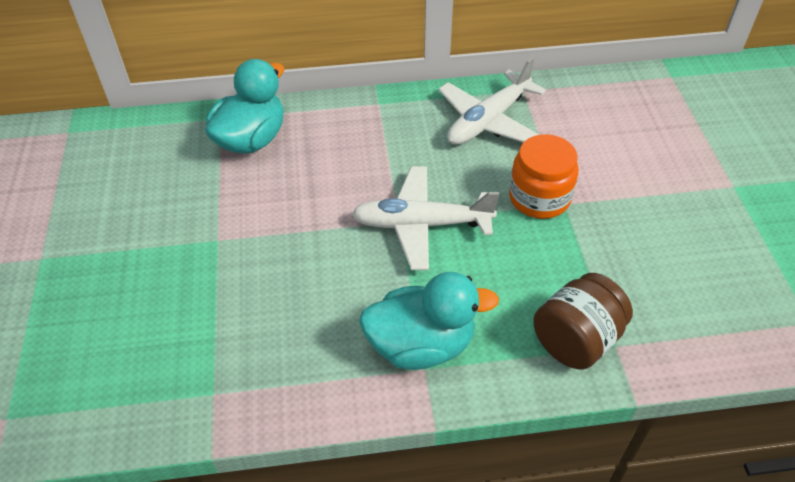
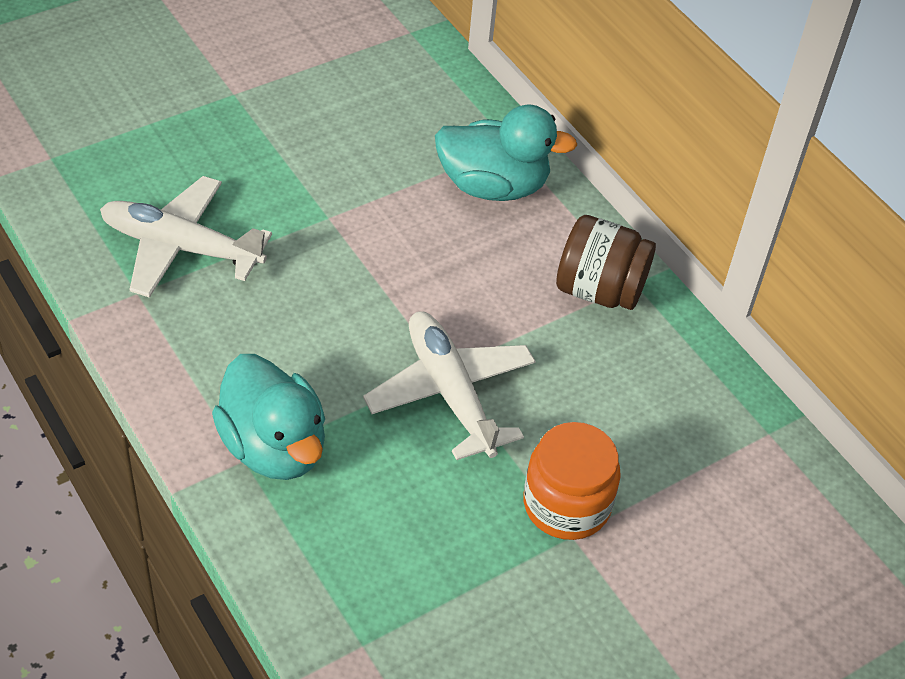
camera: 60 degrees right, 0 degrees up
white plane [438,57,546,145] -> white plane moved to [100,176,272,298]
brown jar [533,273,633,369] -> brown jar moved to [556,215,656,310]

